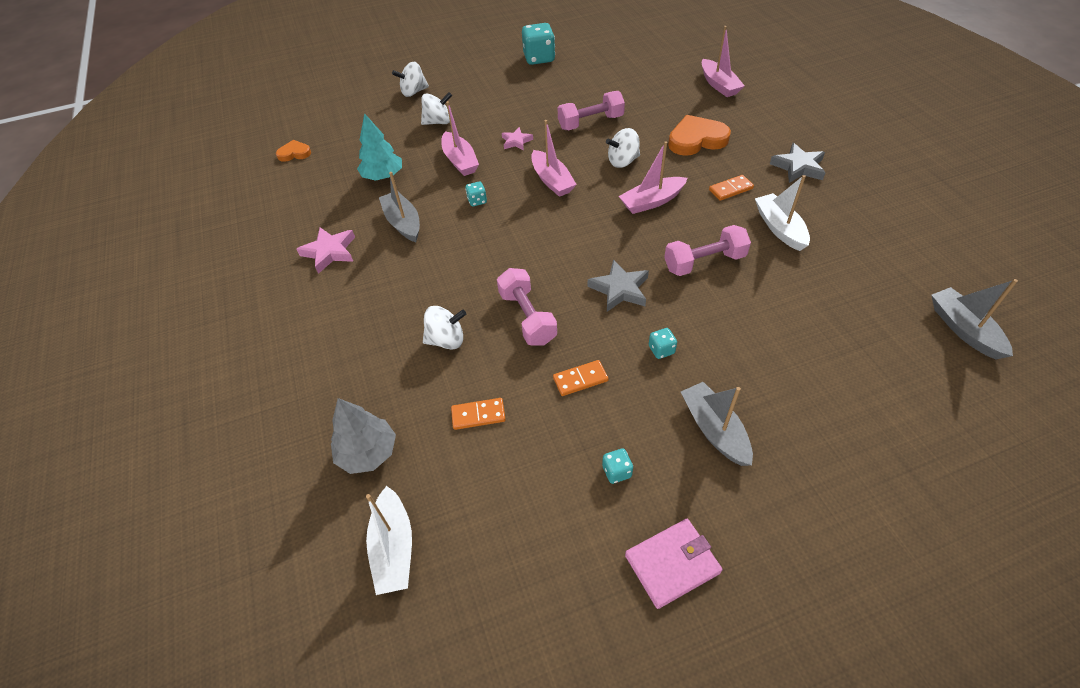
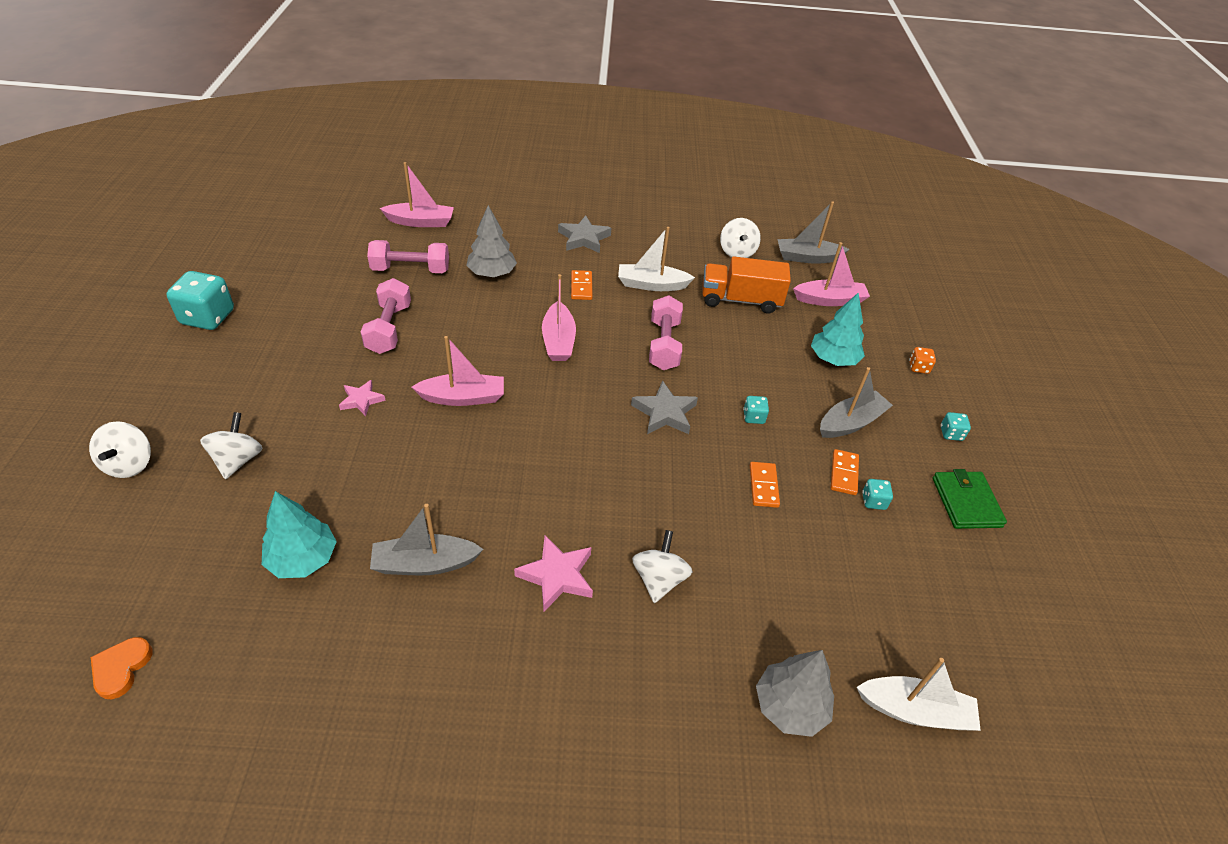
camera: 75 degrees left, 5 degrees down
pink star [297,227,355,274] -> pink star moved to [514,535,593,612]
pink boat [441,101,479,176] -> pink boat moved to [793,242,870,306]
orange domino [451,398,506,430] -> orange domino moved to [831,449,859,495]
turquoise dice [465,181,487,206] -> turquoise dice moved to [941,412,971,441]
pink dumbbell [497,268,557,345] -> pink dumbbell moved to [367,240,449,273]
white spinning top [606,128,640,168] -> white spinning top moved to [720,218,761,258]
pink wallet [625,519,722,609] -> green wallet [933,469,1007,529]
orange heart [668,115,731,156] -> grey tree [466,205,517,277]
grey boat [681,382,753,466] -> grey boat turned 150 degrees clockwise [820,367,893,438]
none -> orange truck [702,256,791,314]
none -> turquoise tree [811,292,865,366]
none -> orange dice [909,347,936,374]

